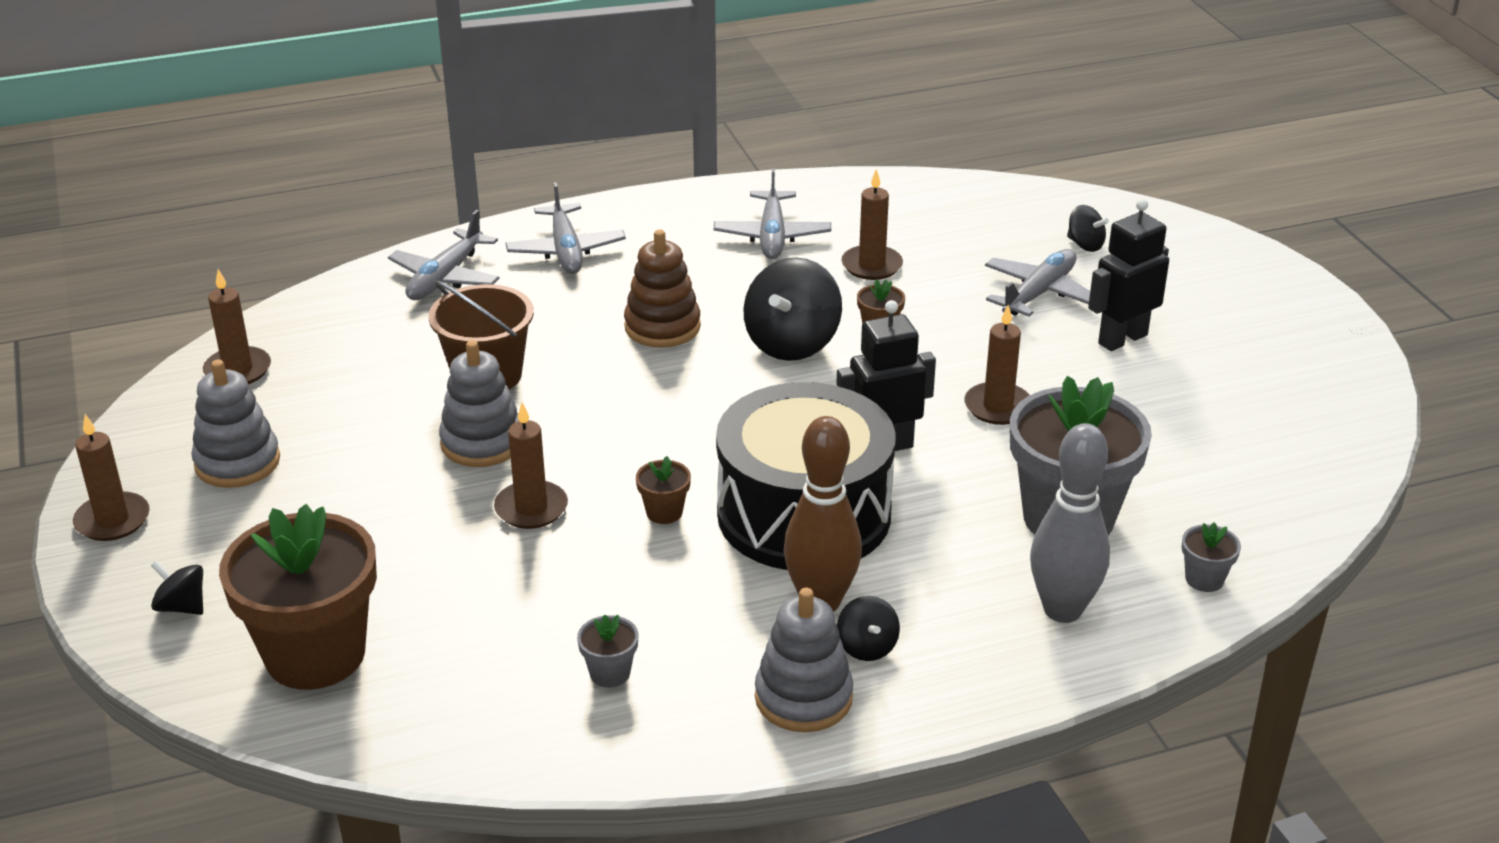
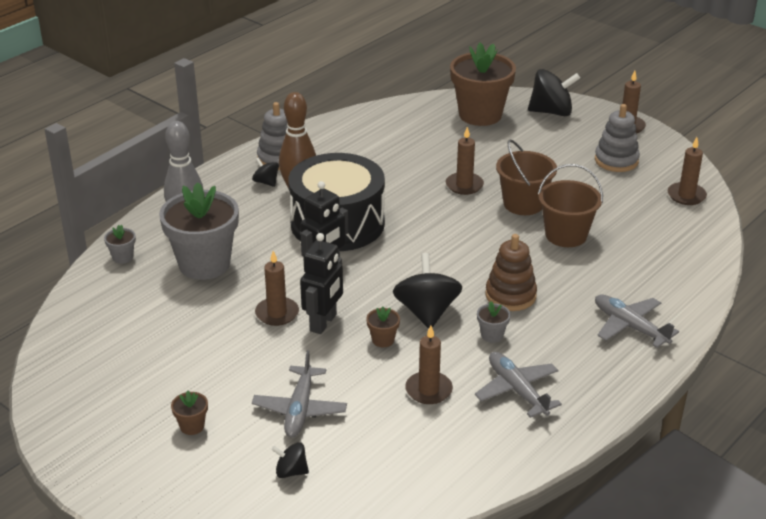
camera: 150 degrees right, 0 degrees up
black spinning top [151,561,203,615] -> black spinning top [528,69,580,116], size x1.96
grey plane [388,210,500,300] -> none
grey stacking toy [439,340,519,467] -> brown bucket [496,140,557,215]
grey flower pot [577,614,639,687] -> grey flower pot moved to [477,301,511,343]
brown flower pot [636,456,691,524] -> brown flower pot moved to [171,391,208,435]
black robot [1088,199,1169,351] -> black robot moved to [300,233,343,334]

